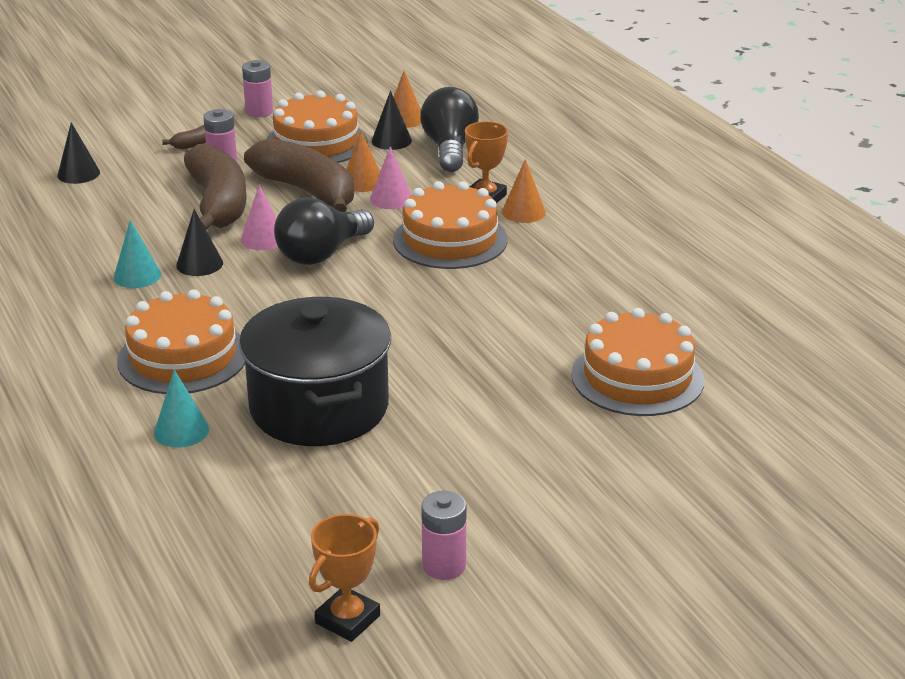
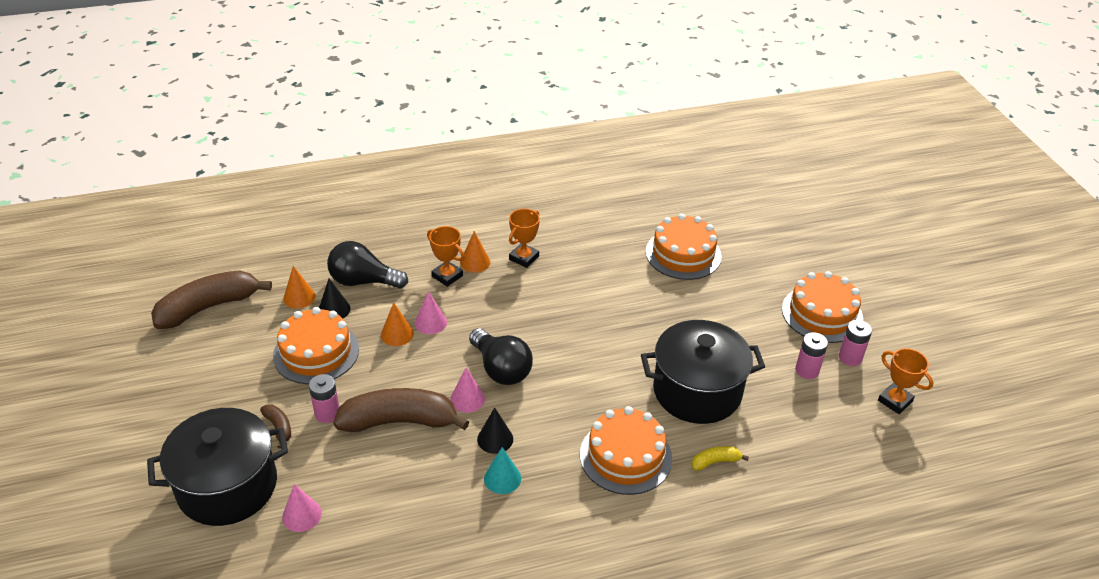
camera: 80 degrees left, 10 degrees up
black cone [57,122,100,184] -> pink cone [282,484,322,532]
turquoise cone [154,370,209,448] -> yellow banana [692,446,749,471]
pink battery [242,60,273,117] -> pink battery moved to [795,332,828,379]
brown banana [244,138,354,212] -> brown banana moved to [151,270,272,329]
orange cake [393,181,507,269] -> orange cake moved to [782,271,863,343]
none -> black pot [147,408,288,526]
none -> orange trophy [509,209,540,268]

